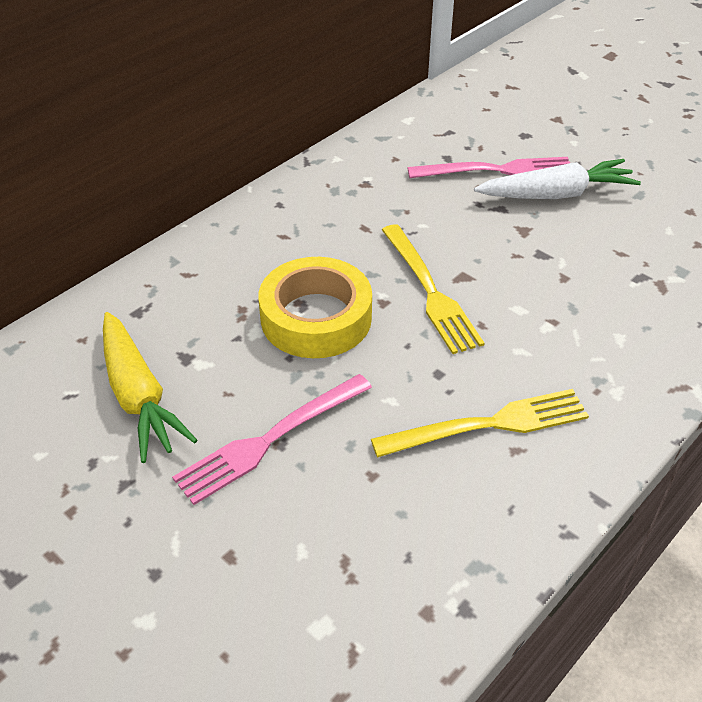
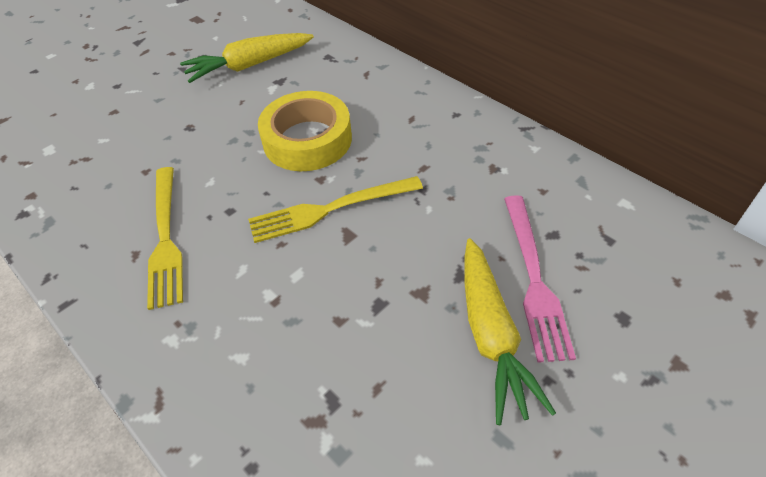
camera: 95 degrees right, 5 degrees up
pink fork [172,374,372,505] -> none
white carrot [474,159,641,199] -> yellow carrot [465,238,556,425]

